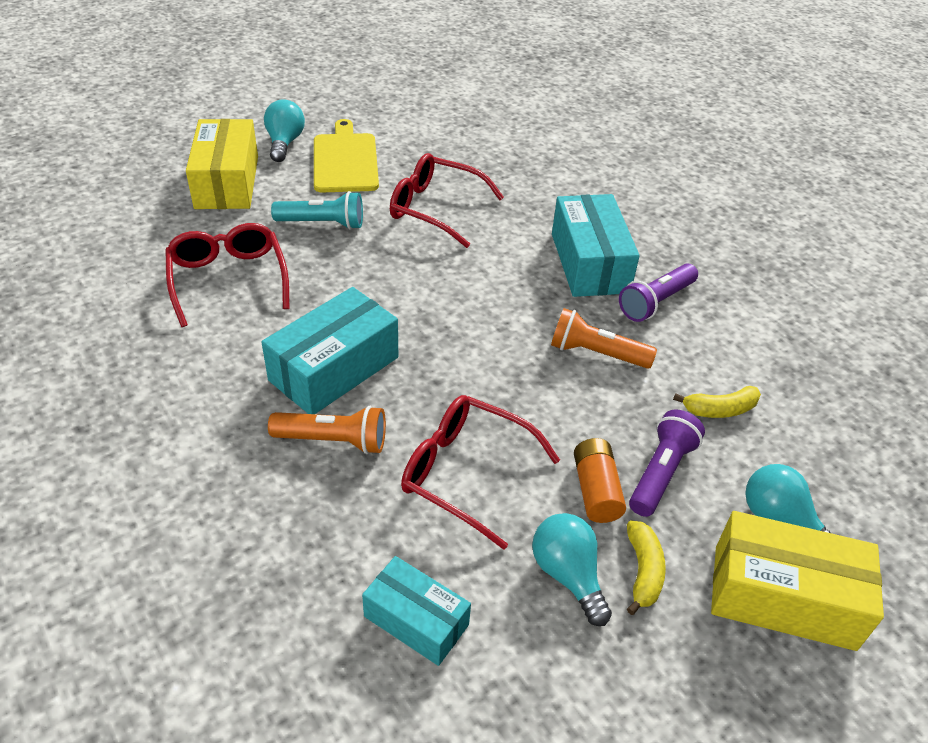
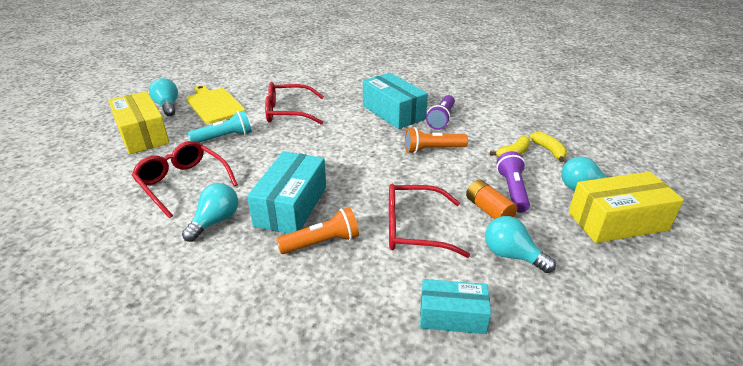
camera: 25 degrees left, 10 degrees down
yellow banana [627,520,666,615] -> yellow banana moved to [530,132,567,162]
none -> turquoise light bulb [182,183,238,242]

